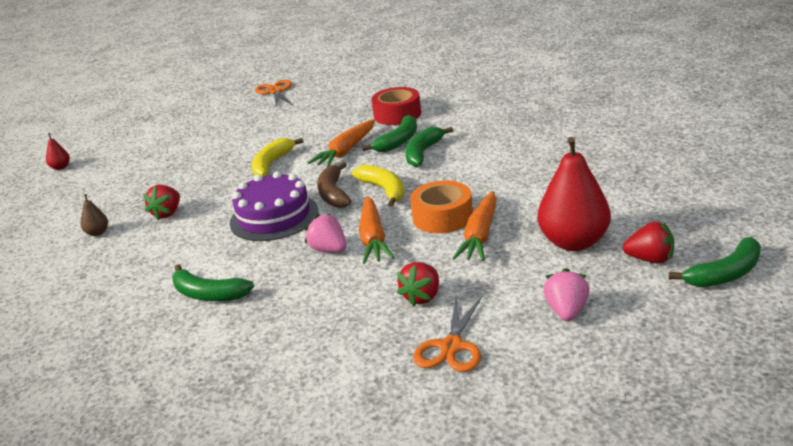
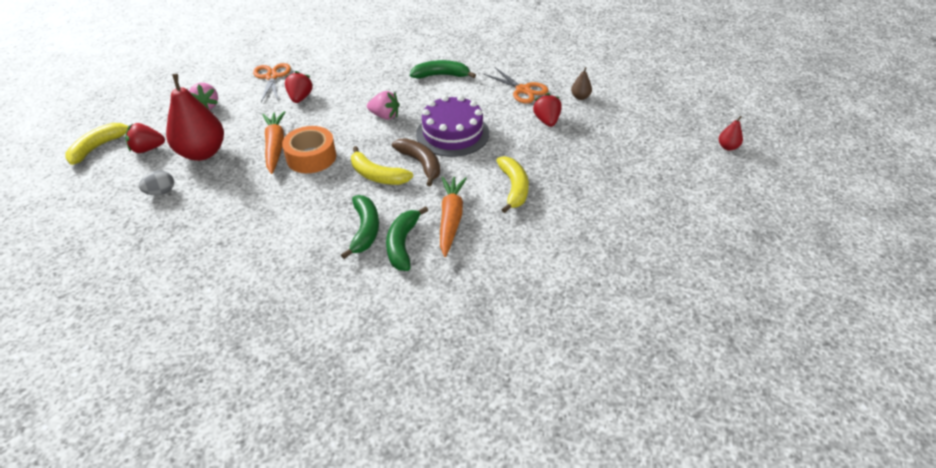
camera: 150 degrees right, 15 degrees up
orange scissors [255,80,293,108] -> orange scissors moved to [484,67,549,104]
orange carrot [359,196,395,264] -> none
red tape [371,87,421,125] -> none
green banana [669,237,761,287] -> yellow banana [65,123,131,165]
none -> grey egg [139,170,174,195]

